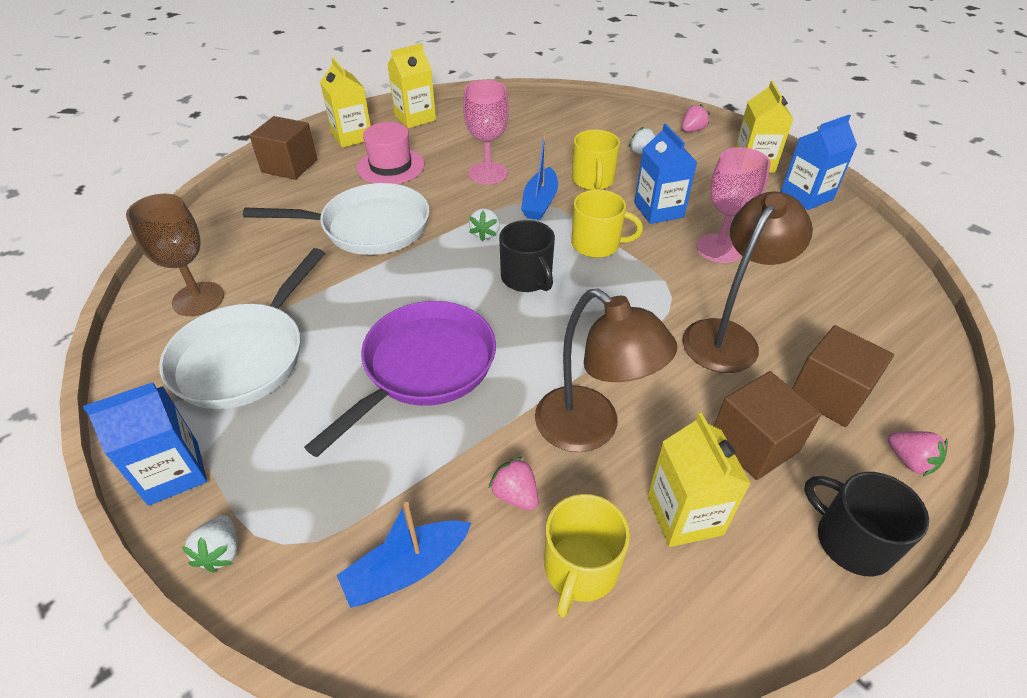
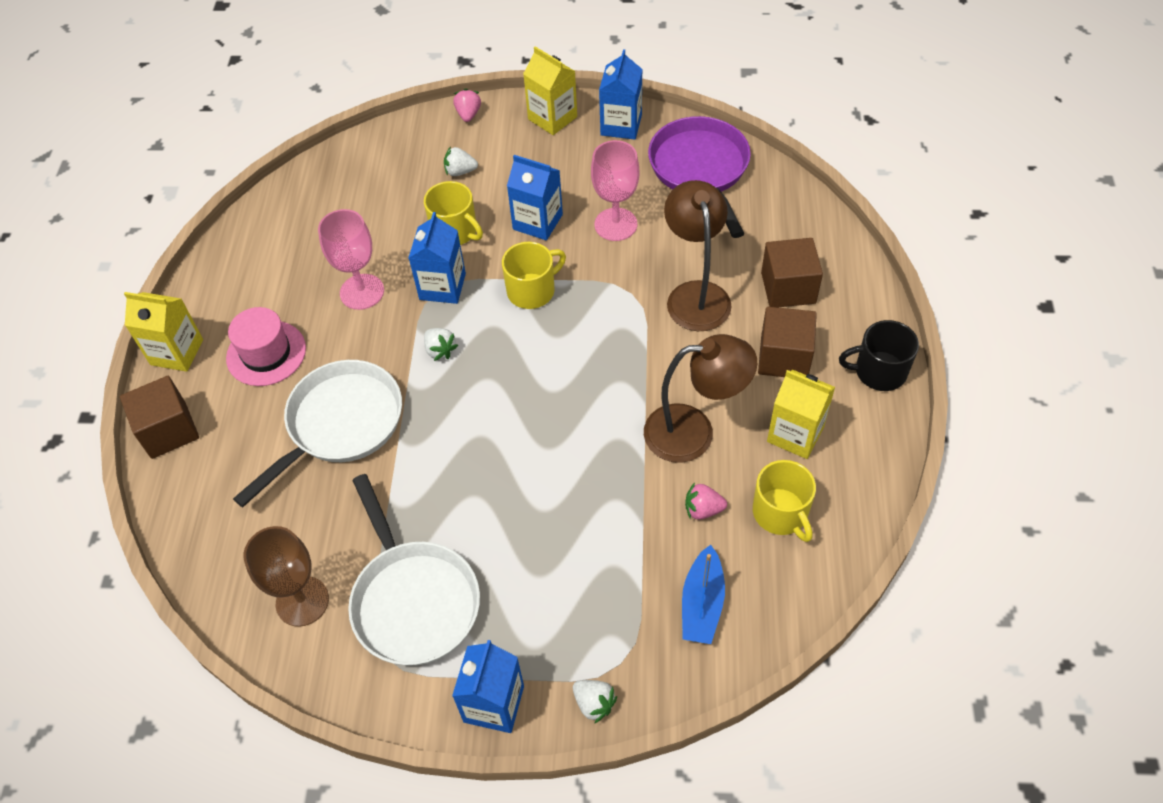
camera: 45 degrees left, 10 degrees up
purple pan [304,301,496,457] -> purple pan moved to [648,116,751,238]
yellow carton [388,43,436,128] -> none
black mug [499,220,555,292] -> none
blue boat [521,134,558,220] -> blue carton [409,212,466,304]
pink strawberry [888,431,948,477] -> none

